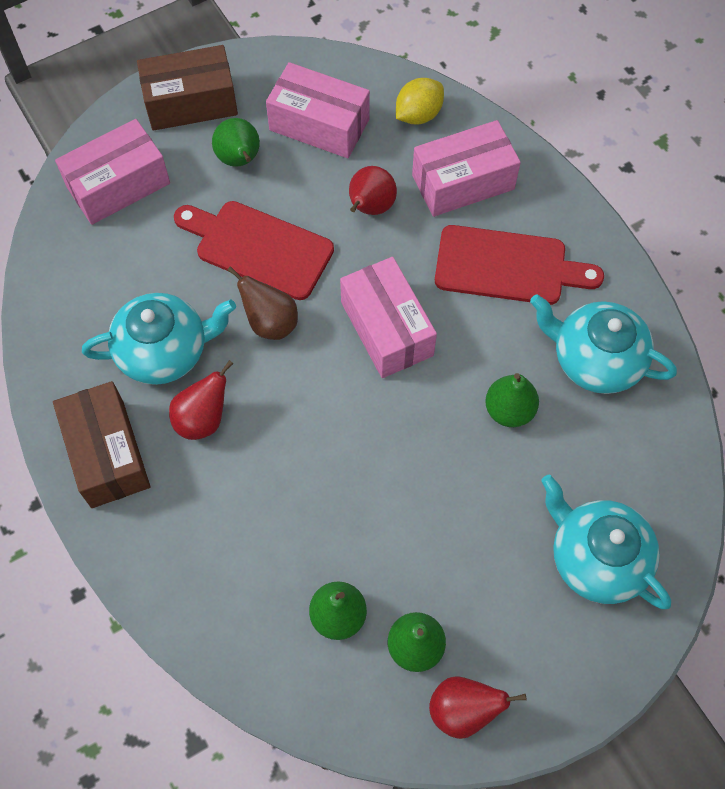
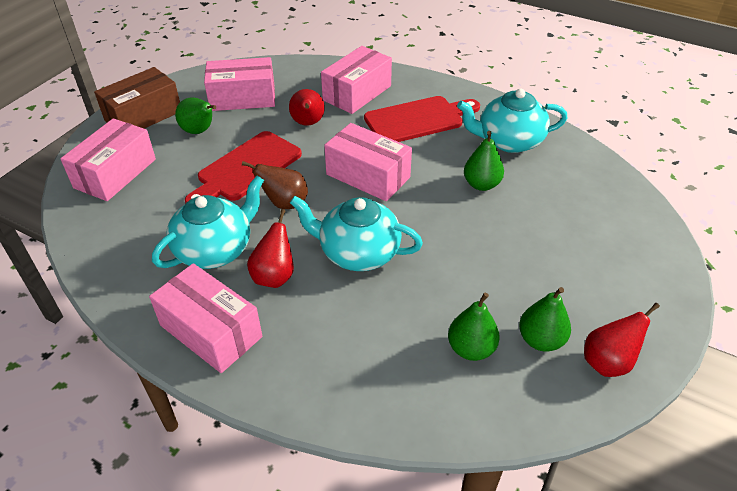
camera: 30 degrees left, 20 degrees down
brown box [53,381,150,508] -> pink box [149,263,262,373]
red cutting board [174,201,334,300] -> red cutting board turned 45 degrees counterclockwise [185,131,302,204]
yellow lemon [396,78,444,125] -> none
turquoise teapot [541,475,671,609] -> turquoise teapot moved to [290,196,423,271]

